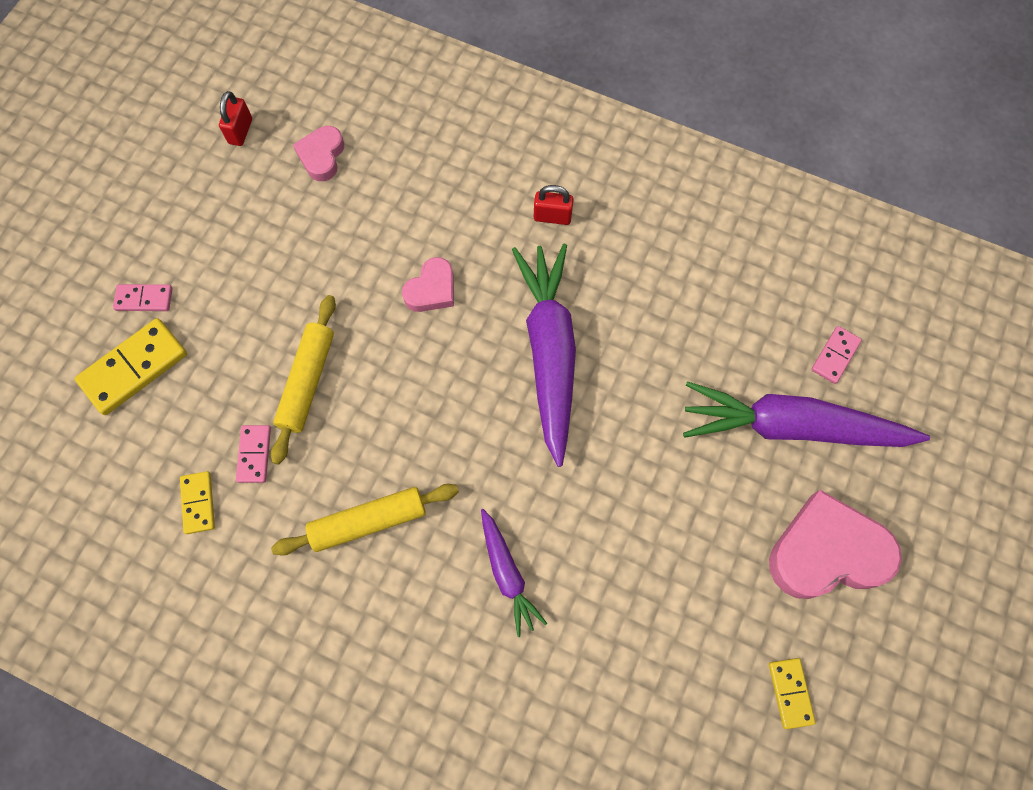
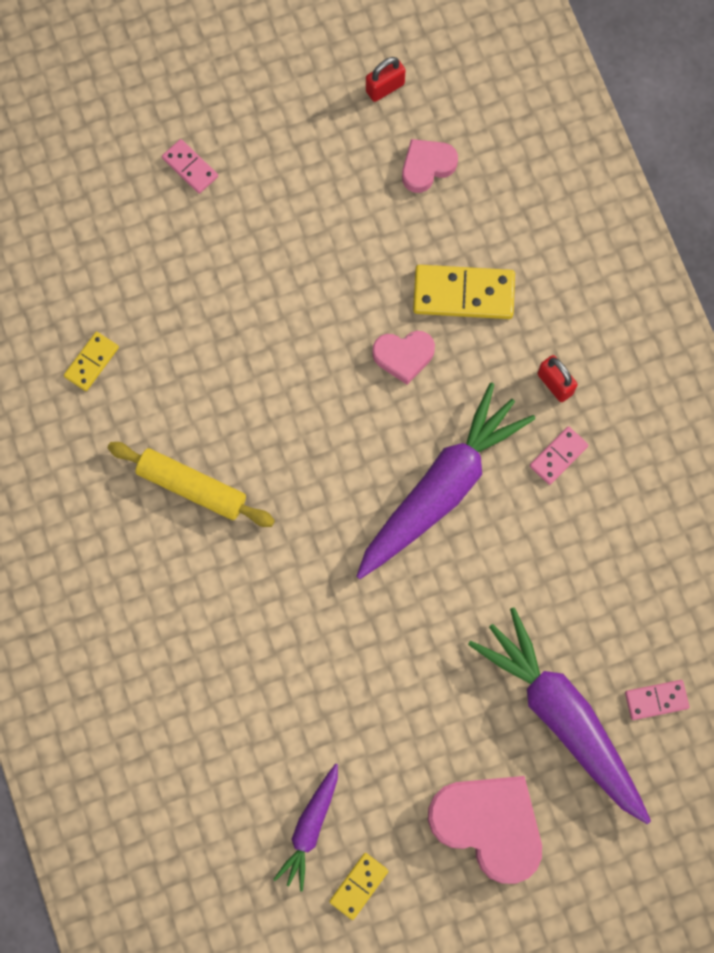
camera: 45 degrees right, 5 degrees up
yellow domino [75,318,187,415] -> yellow domino moved to [413,265,515,319]
pink domino [236,425,271,483] -> pink domino moved to [530,426,589,485]
yellow rolling pin [271,295,336,465] -> none
purple carrot [481,509,548,637] -> purple carrot moved to [273,764,338,892]

